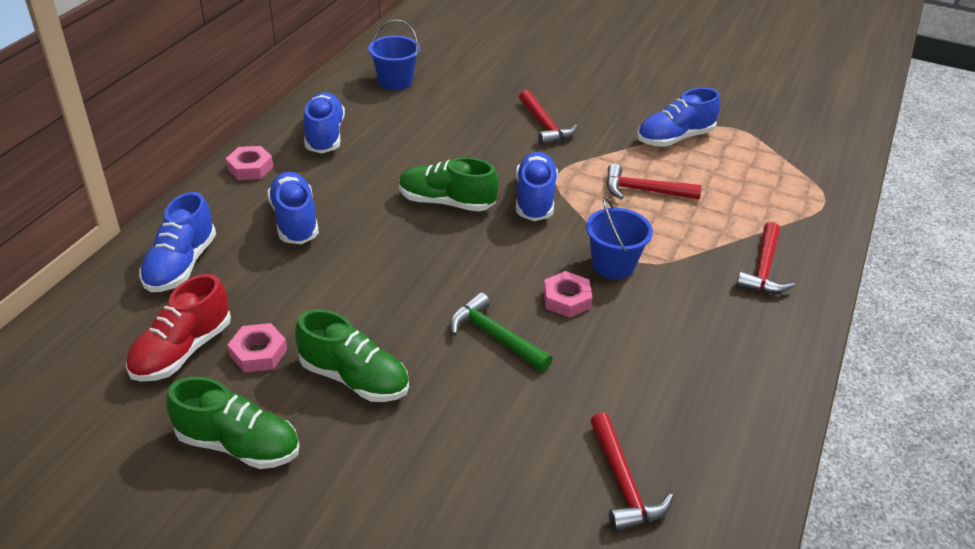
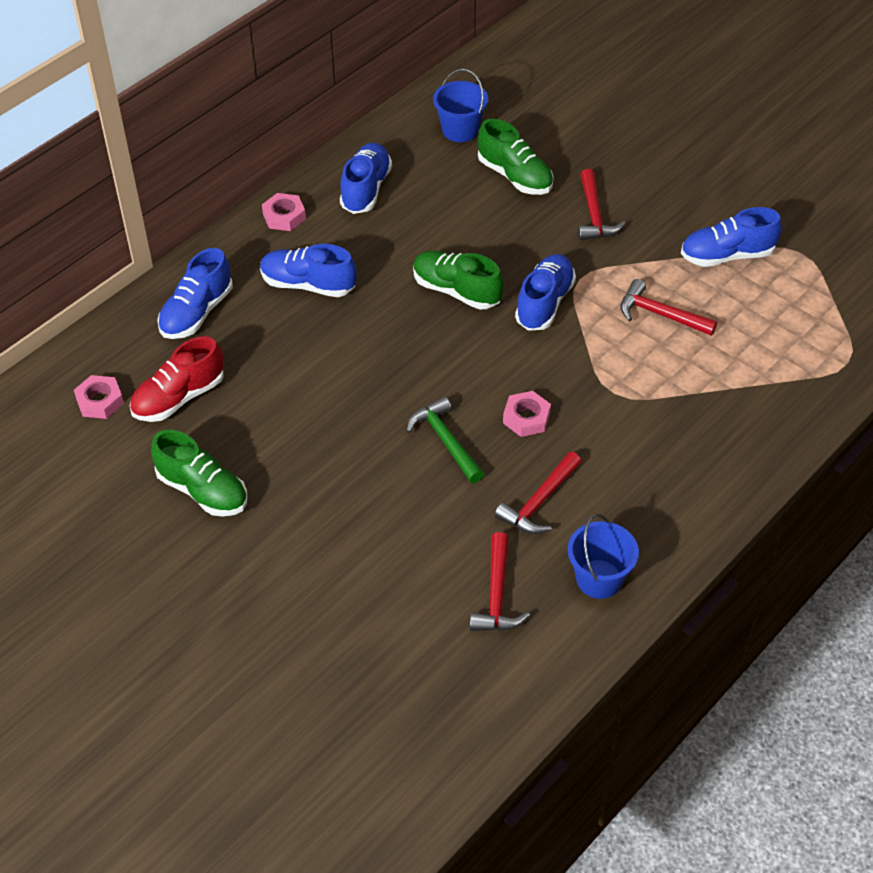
camera: 20 degrees right, 10 degrees up
pink nut [227,323,287,373] -> pink nut moved to [74,375,124,419]
blue shoe [267,172,319,244] -> blue shoe turned 75 degrees counterclockwise [260,244,357,297]
green shoe [295,309,409,402] -> green shoe moved to [478,119,554,195]
blue bucket [586,197,653,279] -> blue bucket moved to [568,514,639,599]
red hammer [736,222,795,294] -> red hammer moved to [495,452,581,534]

